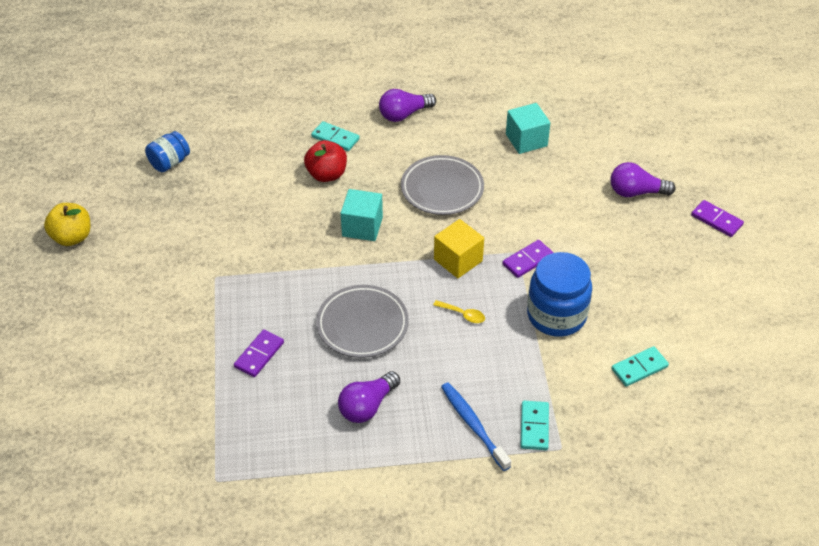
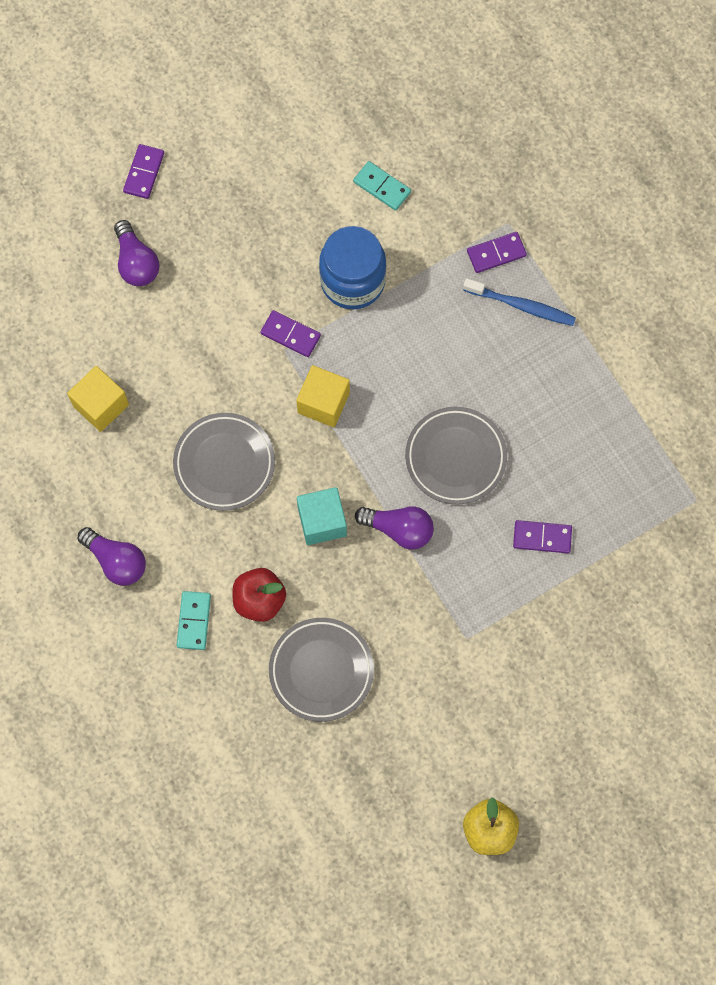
camera: 115 degrees left, 25 degrees up
blue jar [145,131,190,172] -> none
purple light bulb [338,371,400,423] -> purple light bulb moved to [355,507,434,550]
yellow spoon [433,300,485,323] -> none
blue toothbrush [441,382,511,471] -> blue toothbrush turned 105 degrees counterclockwise [463,278,576,326]
turquoise cube [506,103,550,154] -> yellow cube [67,366,129,432]
turquoise domino [521,401,549,450] -> purple domino [467,232,527,273]
none -> grey plate [269,618,374,722]

